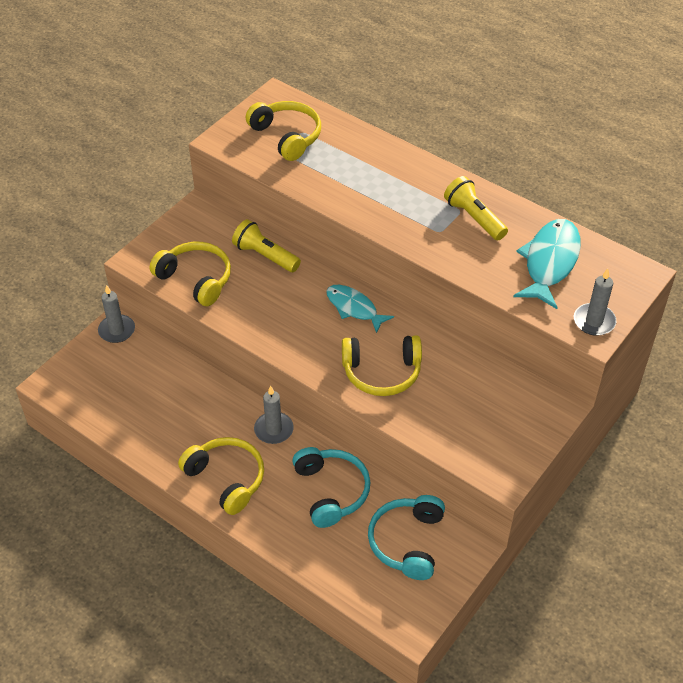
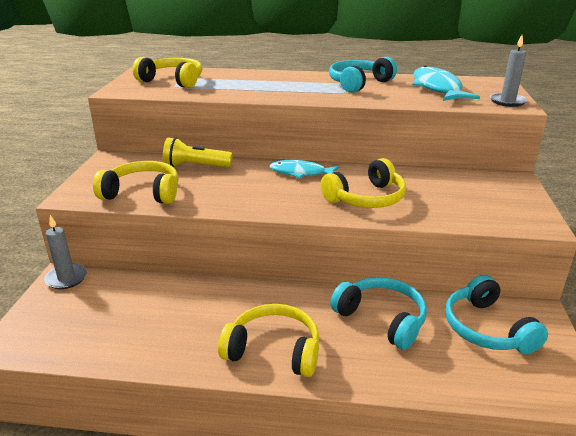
camera: 30 degrees left, 20 degrees down
grey candle [254,386,294,444] -> none
yellow flashlight [444,176,508,240] -> turquoise headphones [329,57,397,93]

